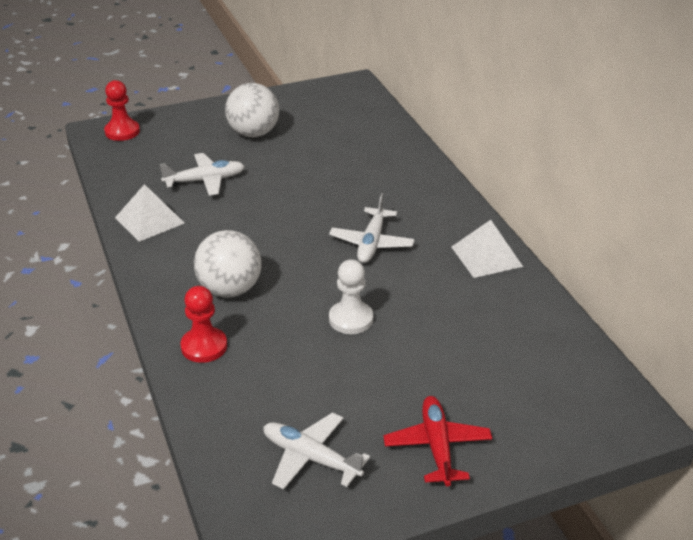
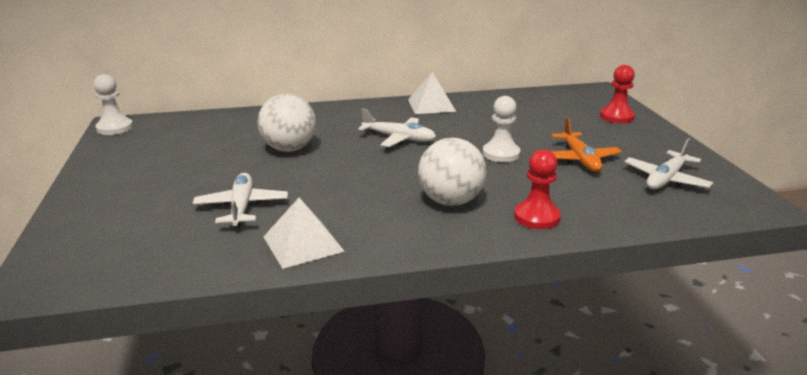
camera: 80 degrees left, 10 degrees down
red pawn [104,80,140,141] -> red pawn moved to [600,65,635,123]
white ball [225,83,279,137] -> white ball moved to [257,94,316,152]
red plane [383,396,492,486] -> none
none -> white pawn [93,74,133,135]
none -> orange plane [551,117,622,172]

